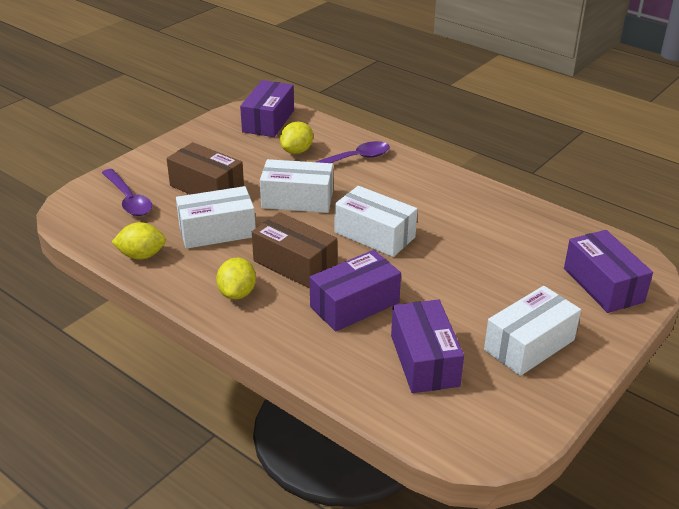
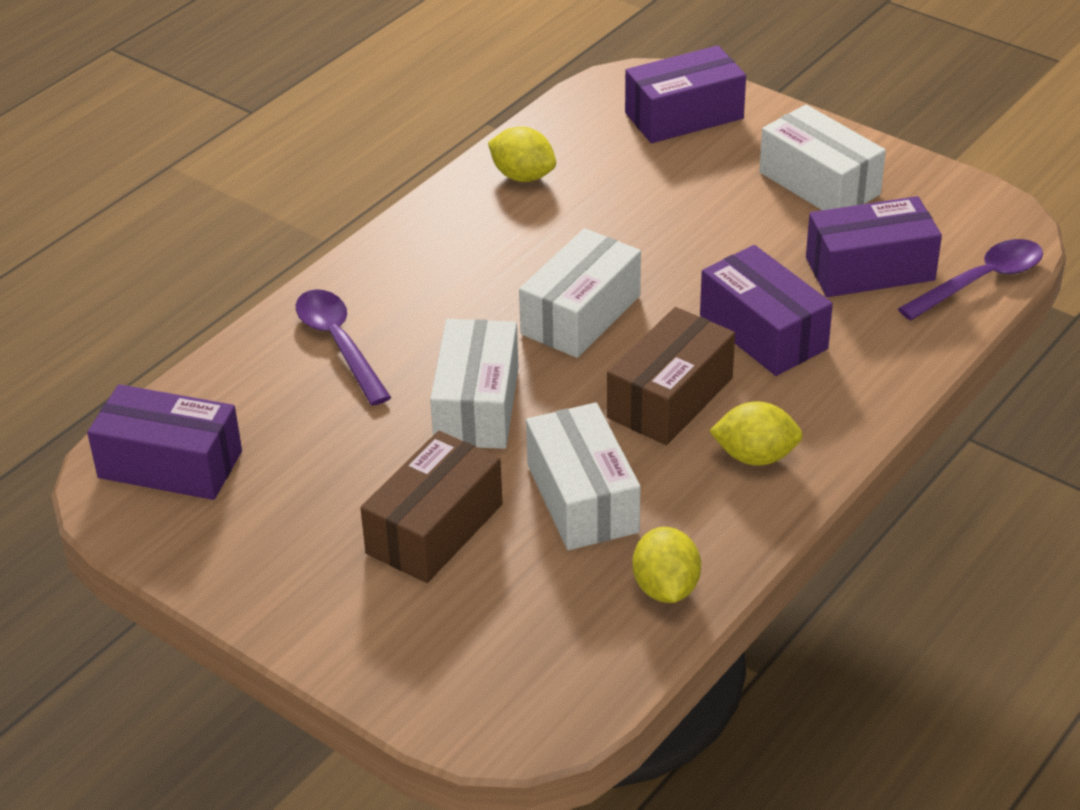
camera: 90 degrees left, 5 degrees up
purple spoon [102,169,152,216] -> purple spoon moved to [898,239,1043,320]
yellow lemon [280,122,313,154] -> yellow lemon moved to [488,126,556,182]

